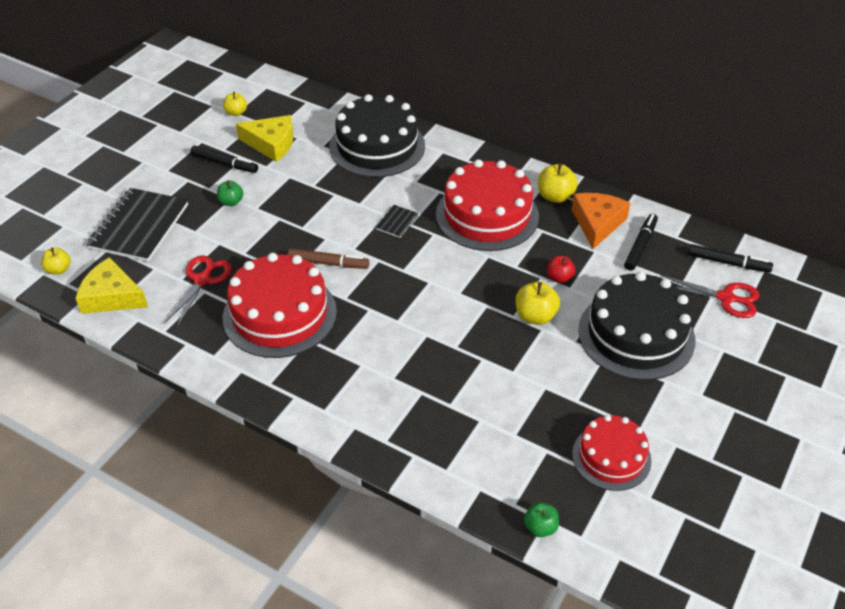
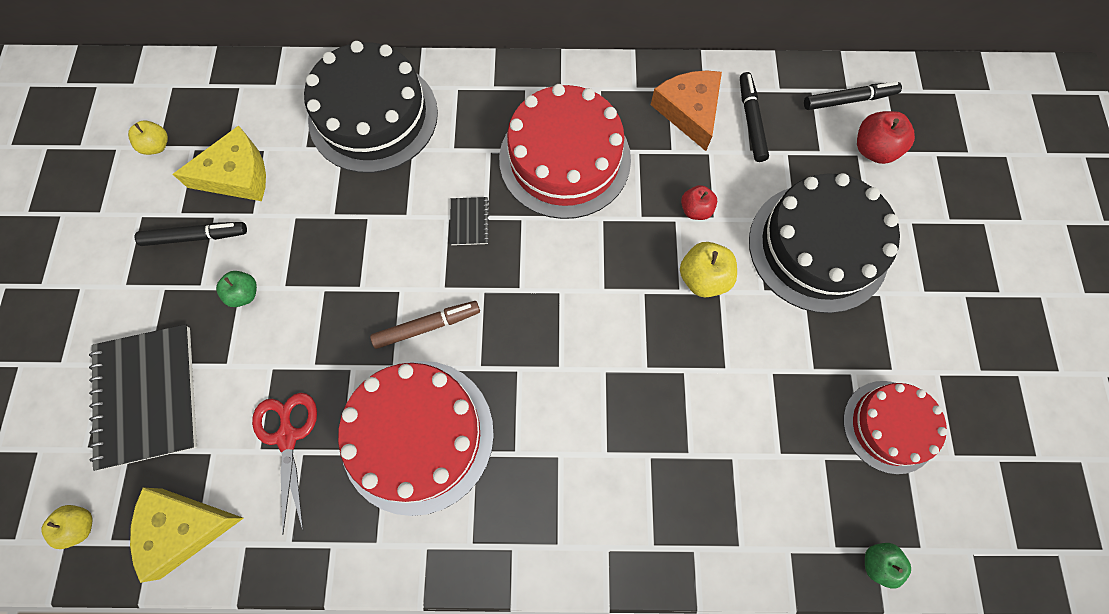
camera: 30 degrees left, 25 degrees up
yellow apple [538,163,578,203] -> none
red scissors [661,275,759,318] -> red apple [857,111,915,164]

